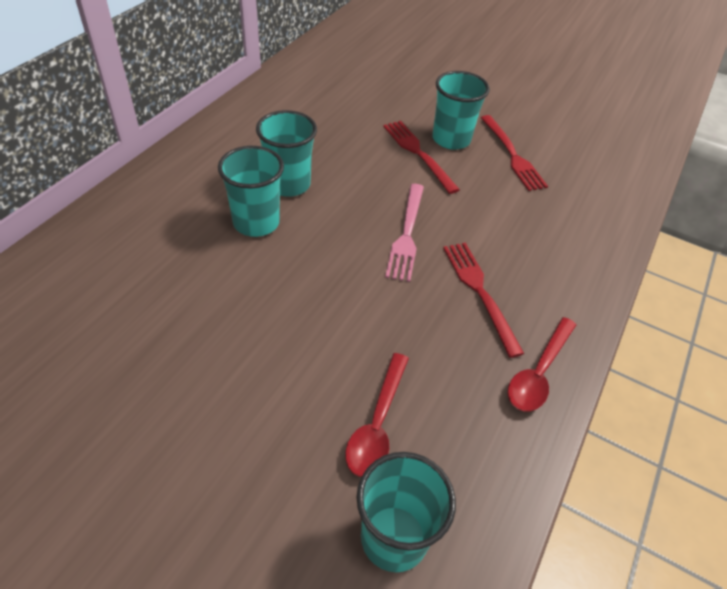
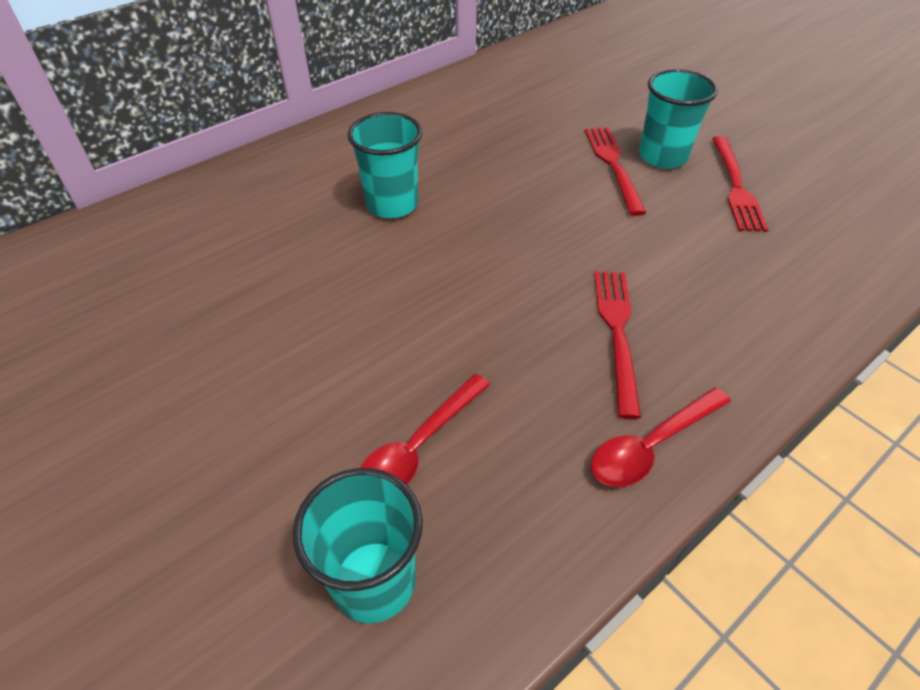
camera: 25 degrees right, 0 degrees up
turquoise cup [256,110,317,197] -> none
pink fork [385,184,424,282] -> none

